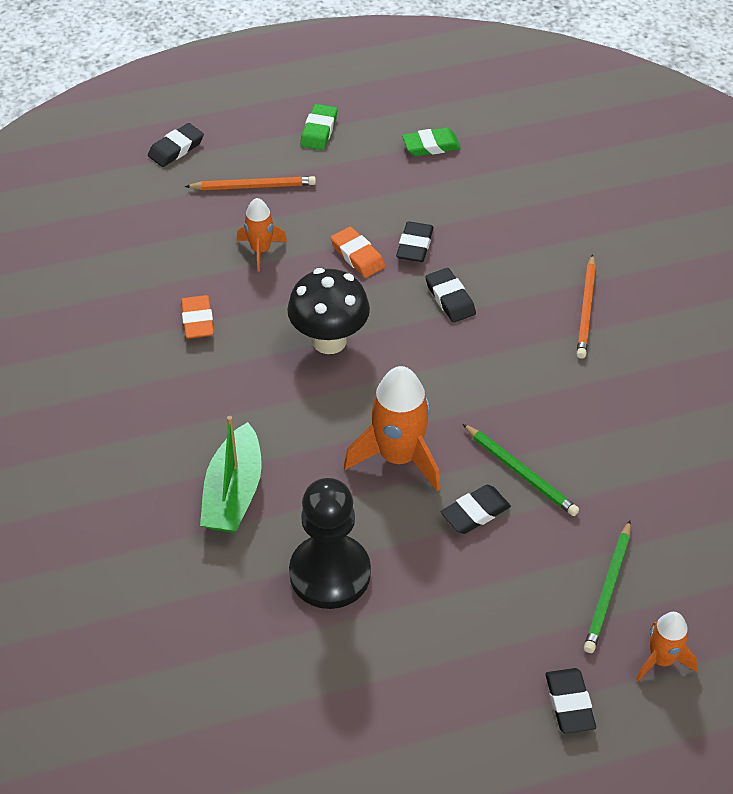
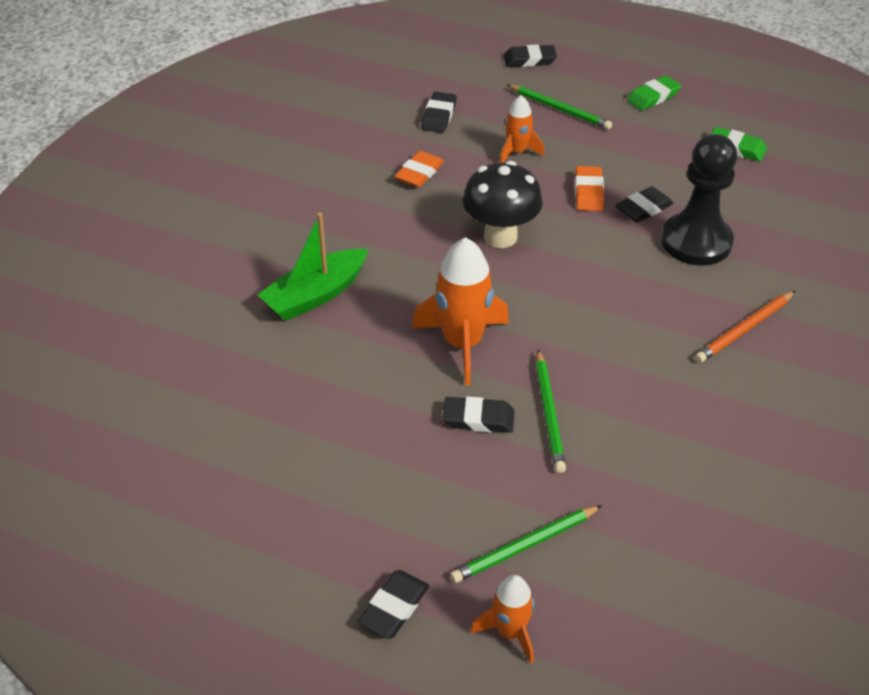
camera: 40 degrees right, 5 degrees down
orange pencil [185,176,316,190] -> green pencil [507,85,612,130]
black pawn [289,478,371,609] -> black pawn moved to [661,134,737,266]
black eraser [425,268,476,323] -> black eraser moved to [421,92,457,133]

